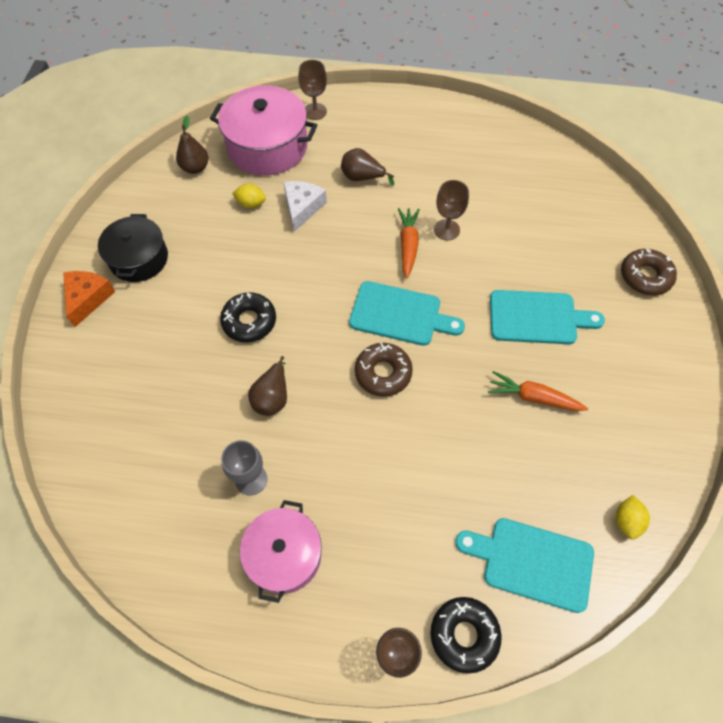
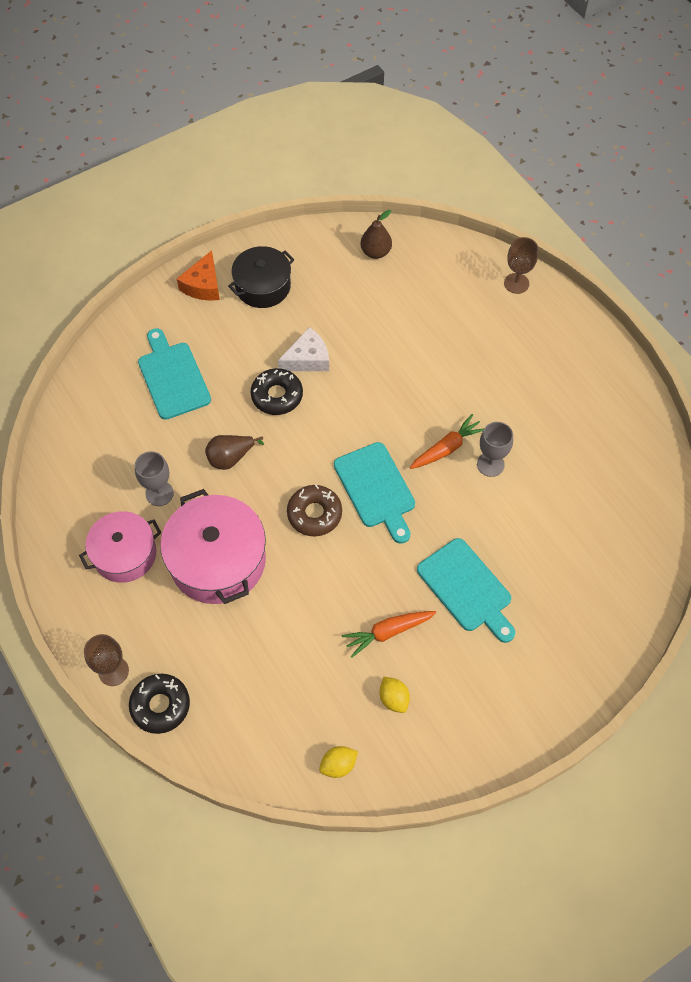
camera: 50 degrees right, 0 degrees up
orange cheese [63,271,116,327] -> orange cheese turned 135 degrees clockwise [177,251,220,301]
pink pot [210,86,317,175] -> pink pot moved to [160,489,266,604]
yellow lemon [232,183,266,208] -> yellow lemon moved to [379,677,410,713]
white cheese [283,181,327,232] -> white cheese moved to [278,327,329,371]
brown pear [341,148,394,186] -> none
brown goblet [434,180,469,240] -> grey goblet [477,422,513,477]
turquoise cutting board [455,518,594,613] -> turquoise cutting board moved to [138,328,211,420]
orange carrot [488,371,588,411] -> orange carrot turned 90 degrees counterclockwise [342,611,436,658]
brown donut [621,248,677,295] -> none

